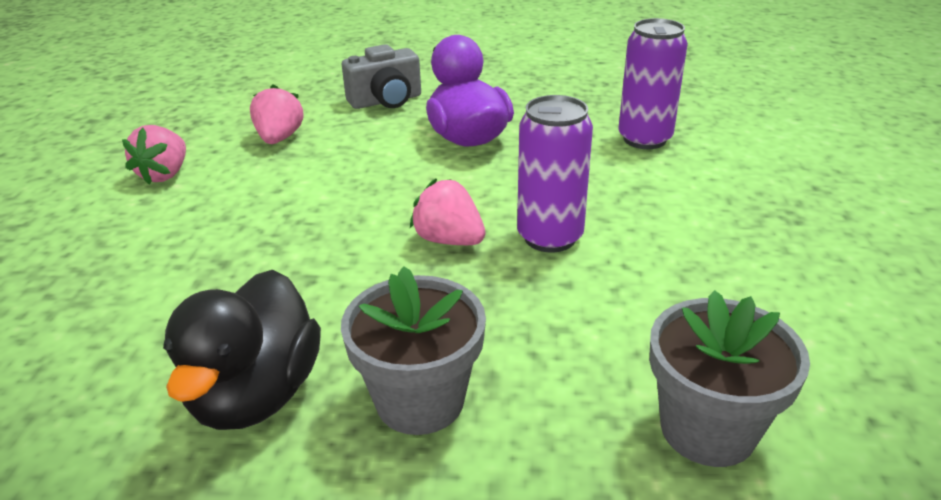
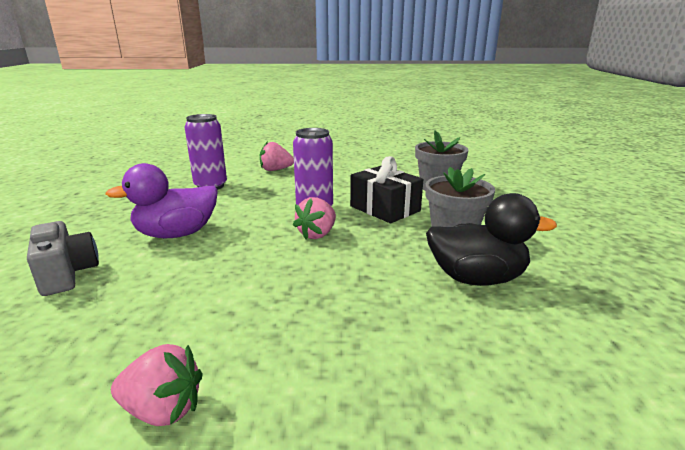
camera: 95 degrees left, 10 degrees down
pink strawberry [250,84,304,144] -> pink strawberry moved to [260,141,294,171]
none -> black gift [350,156,423,223]

